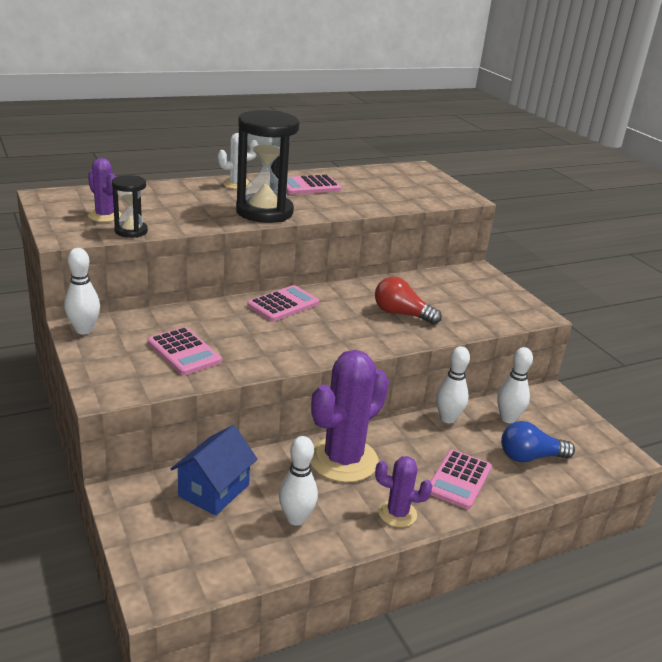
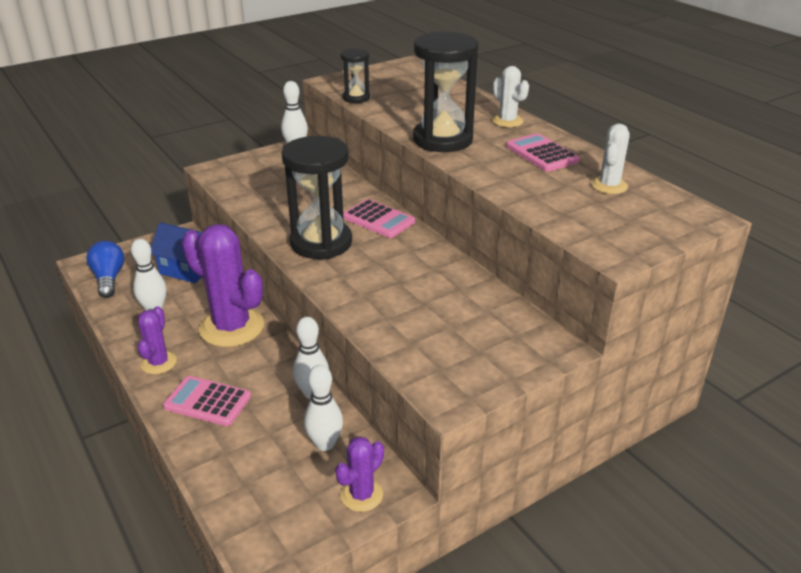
camera: 85 degrees right, 5 degrees up
purple cactus [88,158,122,222] -> purple cactus moved to [335,436,384,512]
pink calculator [148,327,222,375] -> none
red light bulb [375,276,442,325] -> none
blue light bulb [501,421,575,462] -> blue light bulb moved to [86,241,124,298]
none -> black hourglass [281,136,352,259]
none -> white cactus [591,124,630,194]

